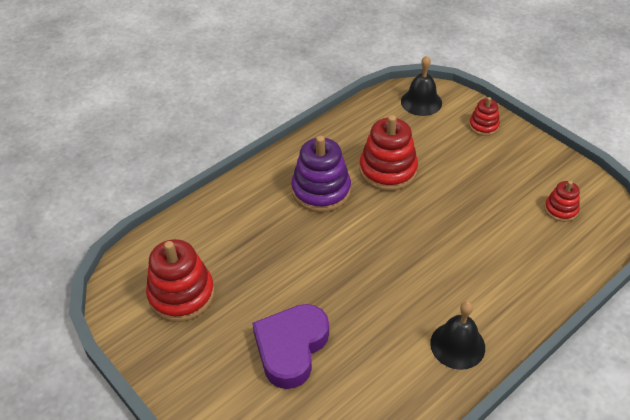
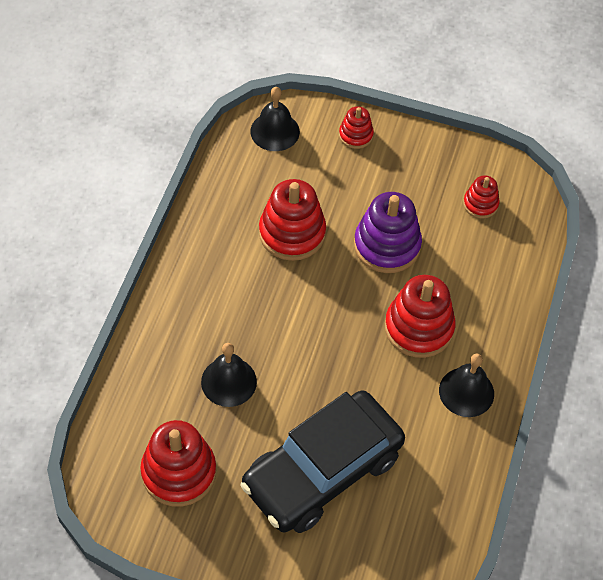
camera: 35 degrees left, 10 degrees up
purple heart [252,304,329,389] -> black car [240,390,405,533]
purple stacking toy [291,136,351,212] -> purple stacking toy moved to [354,192,422,273]
none -> black bell [201,343,257,407]
none -> red stacking toy [385,275,456,358]

